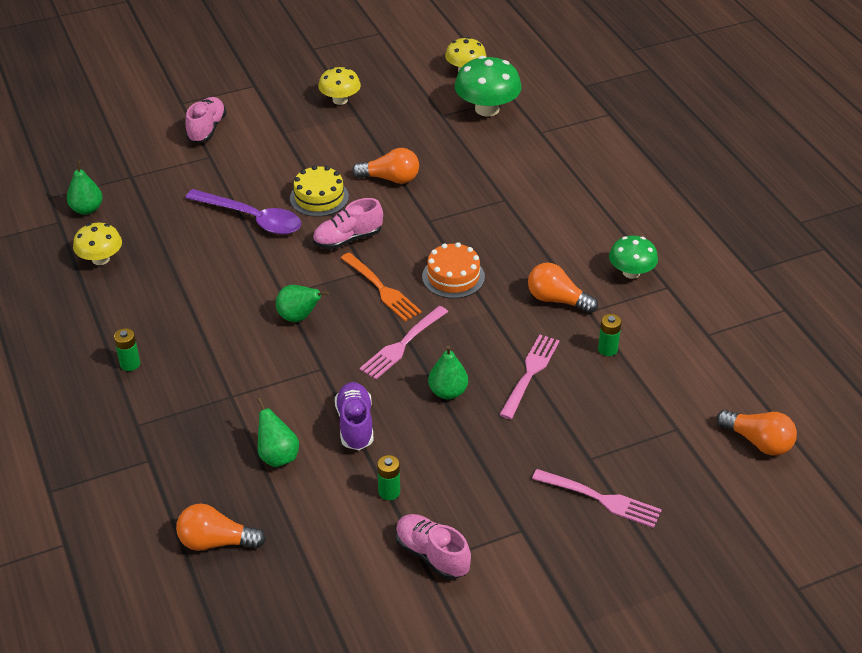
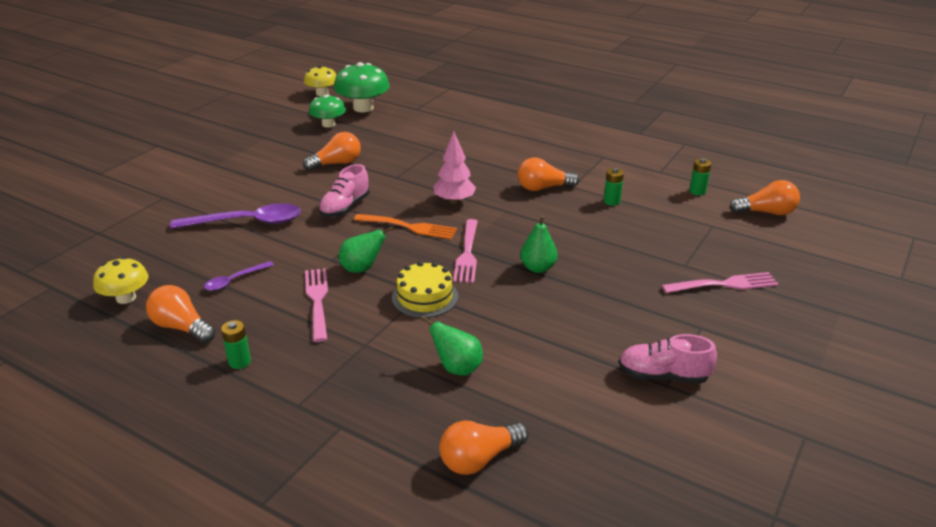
camera: 35 degrees left, 10 degrees down
green pear [67,161,103,215] -> none
pink shoe [186,97,227,143] -> none
yellow cake [290,165,349,217] -> yellow cake moved to [392,261,458,318]
yellow mushroom [318,67,361,105] -> none
purple shoe [335,382,374,450] -> none
green battery [377,455,400,500] -> green battery moved to [689,158,711,196]
orange cake [422,242,485,298] -> pink tree [433,132,476,204]
pink fork [499,334,560,419] -> pink fork moved to [305,268,328,342]
green mushroom [609,235,658,279] -> green mushroom moved to [309,95,346,128]
none -> orange light bulb [146,285,216,343]
none -> purple spoon [204,261,274,291]

